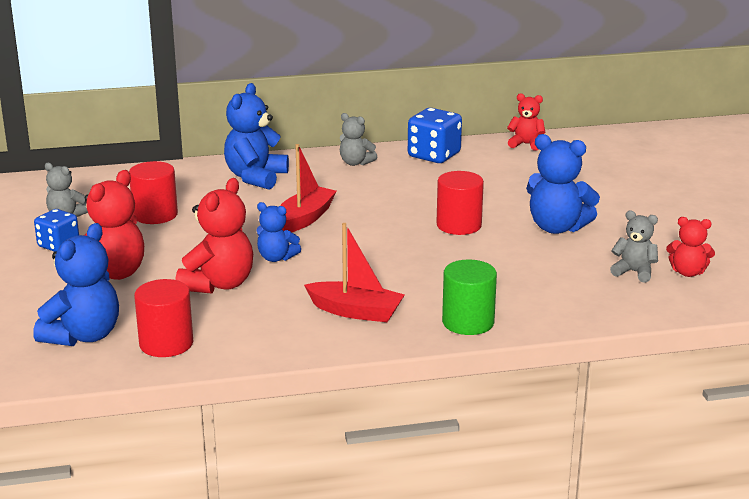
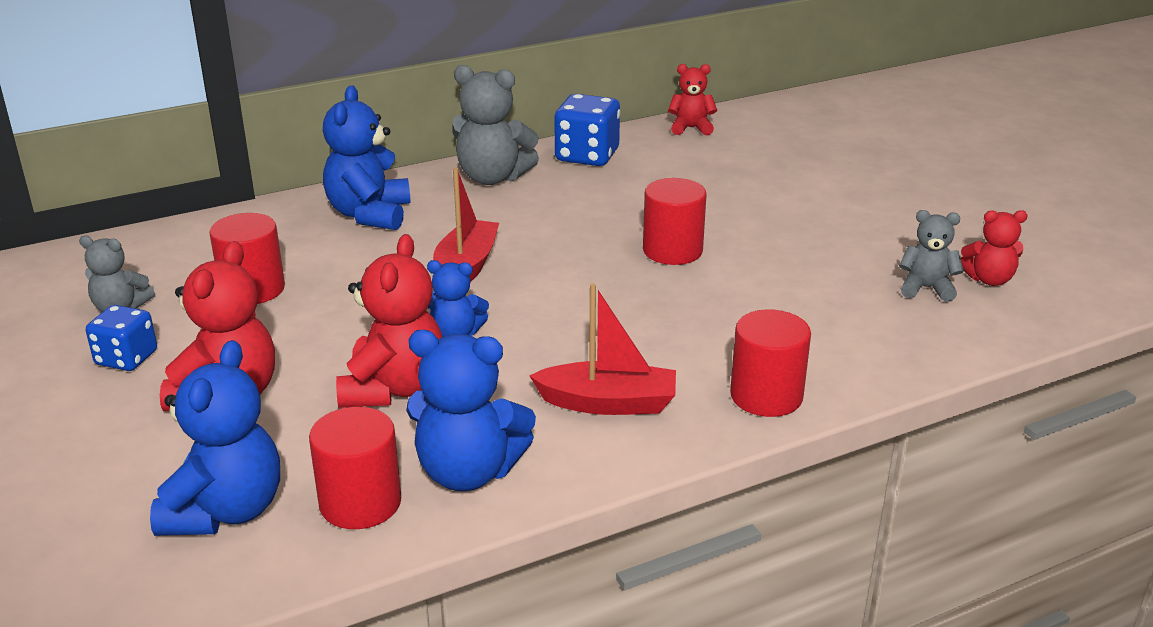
camera: 15 degrees left, 5 degrees up
grey teddy bear [340,113,377,166] -> grey teddy bear [452,65,539,185], size x1.71
green cylinder [442,259,497,335] -> red cylinder [730,309,811,417]
blue teddy bear [526,134,600,234] -> blue teddy bear moved to [406,330,536,491]

